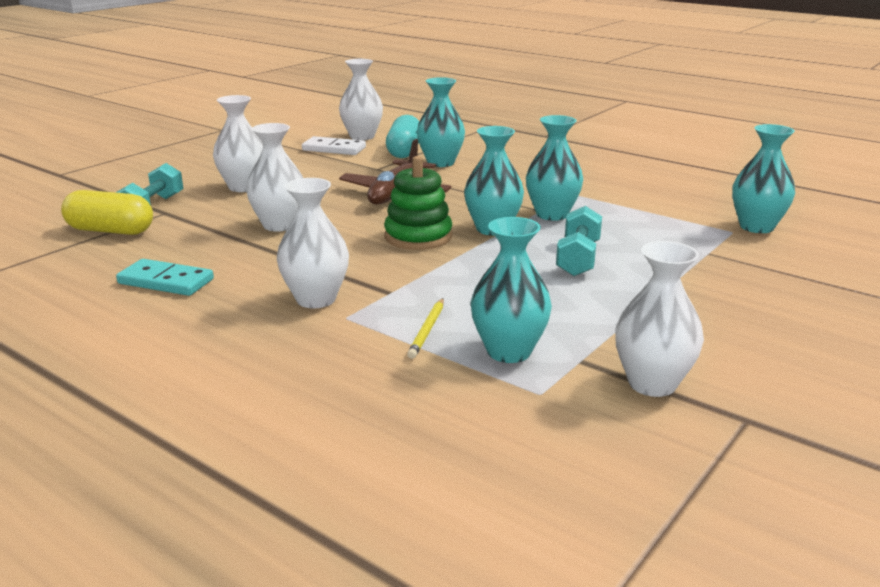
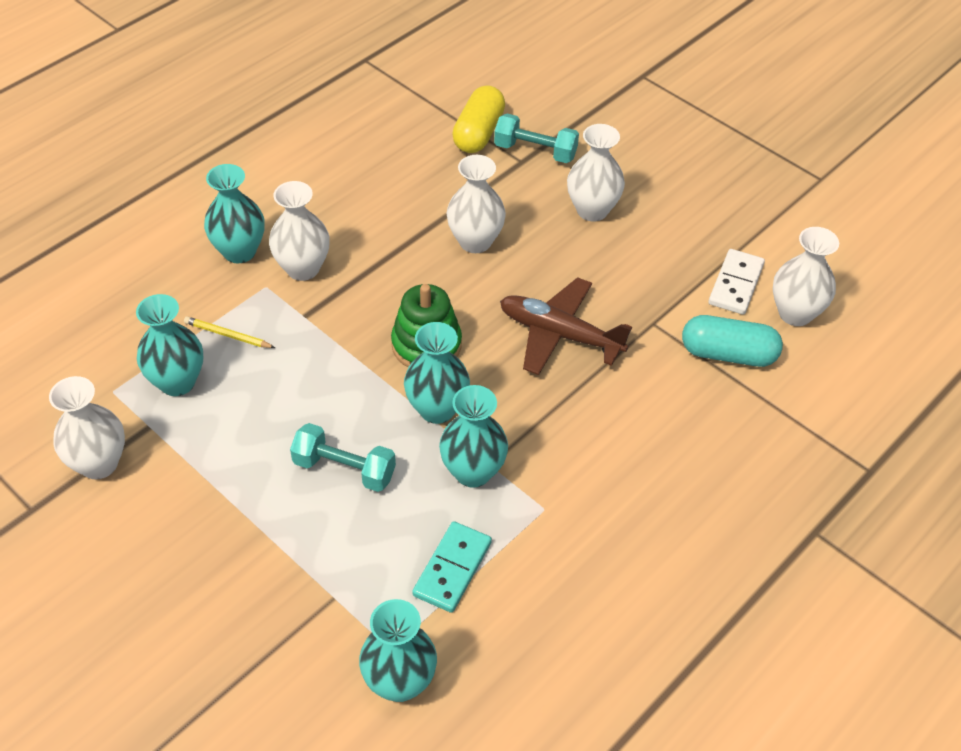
camera: 95 degrees right, 25 degrees up
turquoise domino [116,259,214,296] -> turquoise domino moved to [412,521,492,613]
turquoise vase [417,77,465,167] -> turquoise vase moved to [204,164,264,263]

